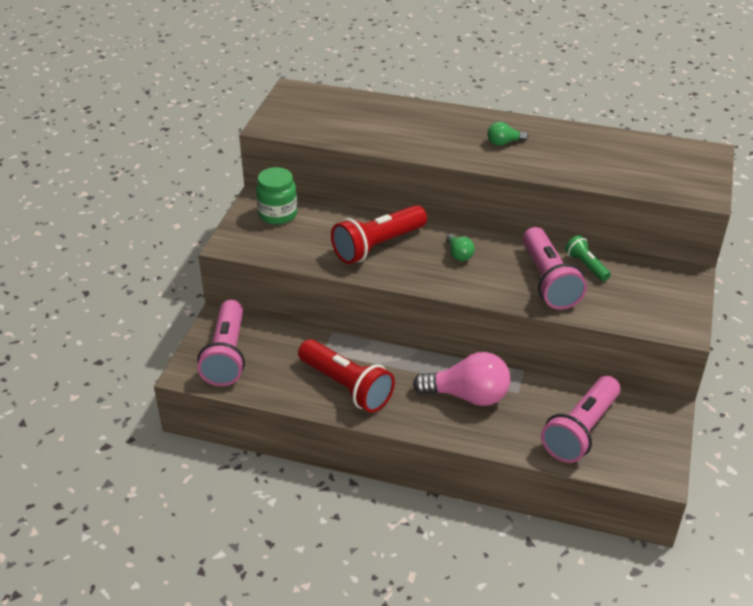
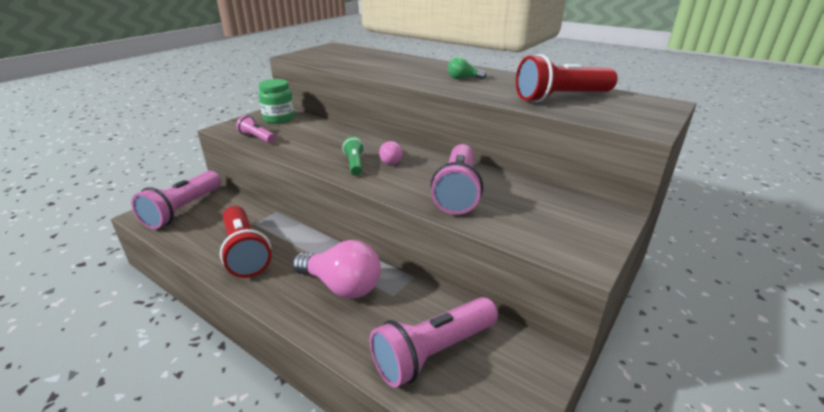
camera: 20 degrees right, 10 degrees down
red flashlight [331,205,427,264] -> red flashlight moved to [516,54,618,102]
green light bulb [446,234,475,261] -> pink light bulb [379,141,403,165]
green flashlight [565,235,611,281] -> green flashlight moved to [342,136,364,176]
none -> pink flashlight [236,115,275,143]

